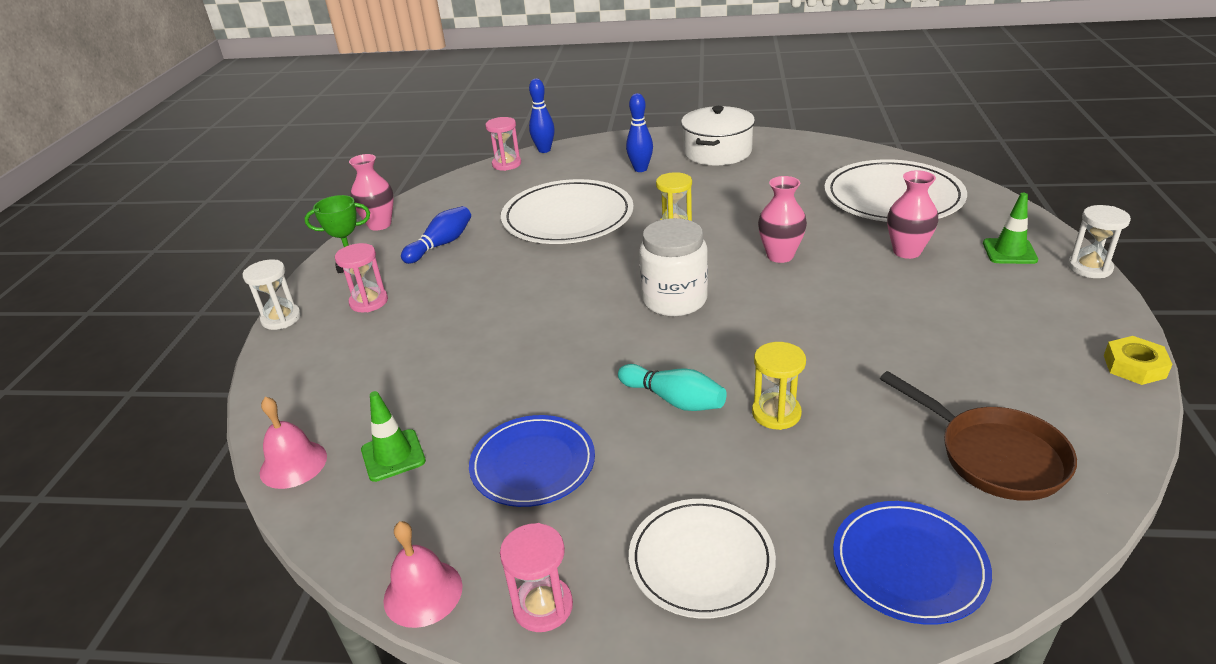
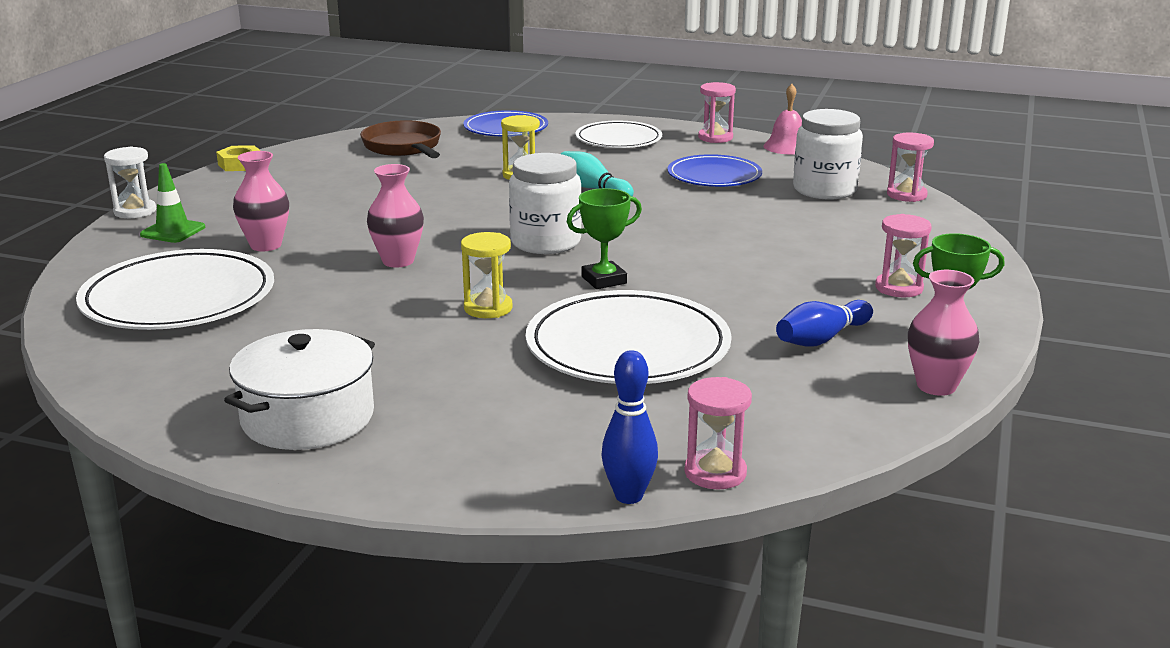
camera: 170 degrees left, 10 degrees down
white hourglass [243,260,301,330] -> none
pink bell [260,397,327,489] -> pink hourglass [887,133,934,202]
green traffic cone [361,391,426,482] -> white jar [793,109,863,199]
blue bowling pin [626,93,653,172] -> none
none -> green trophy [567,188,642,289]

